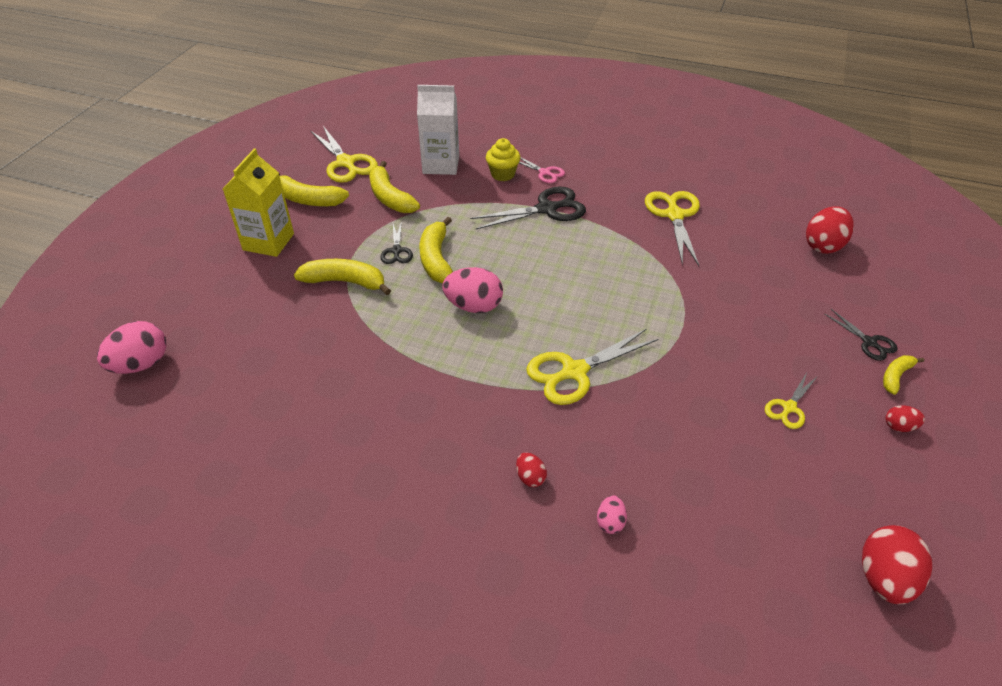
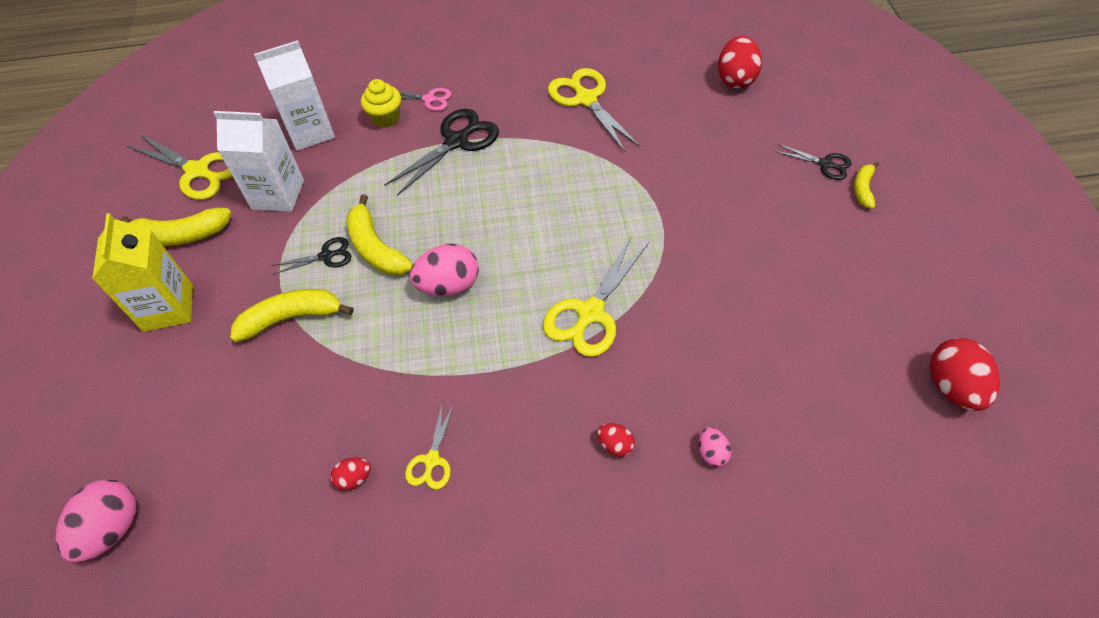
camera: 25 degrees left, 10 degrees up
yellow banana [370,161,420,213] -> white carton [213,111,304,212]
black scissors [380,221,413,264] -> black scissors turned 75 degrees counterclockwise [271,237,352,274]
yellow scissors [765,373,818,429] -> yellow scissors moved to [405,402,454,490]
red egg [885,405,925,432] -> red egg moved to [331,457,371,490]

